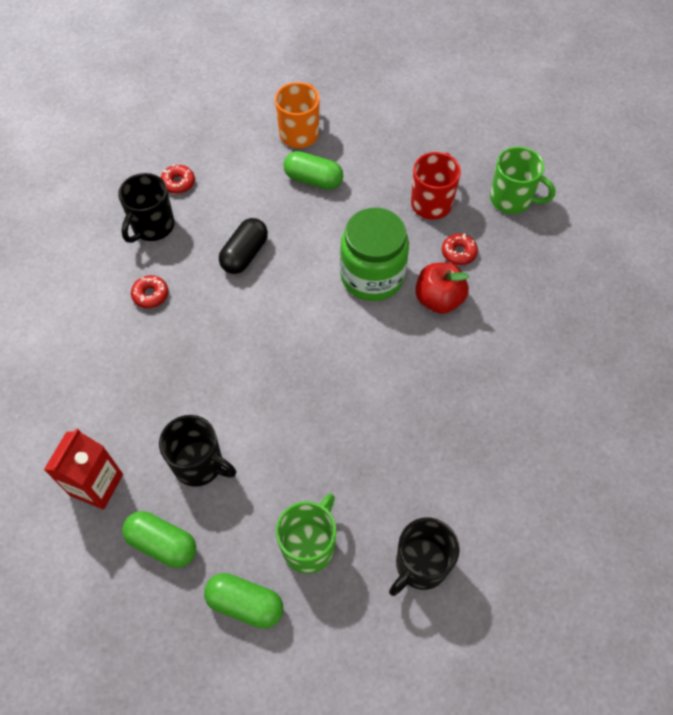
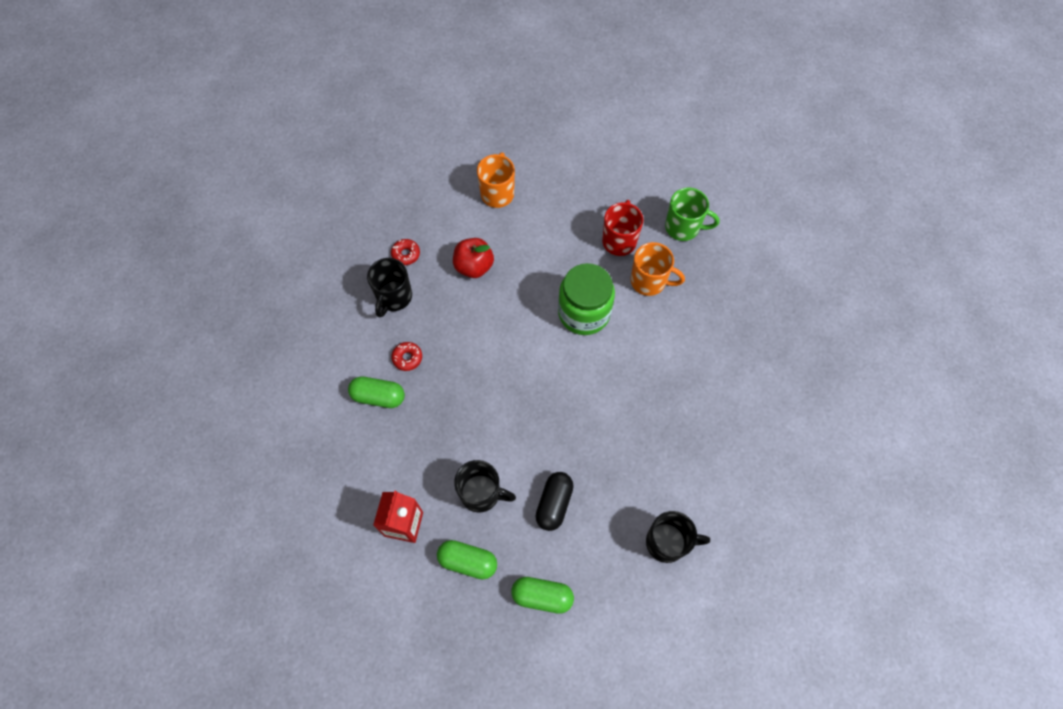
camera: 10 degrees left, 5 degrees up
black capsule [219,218,268,274] -> black capsule moved to [535,472,574,531]
green mug [276,494,336,574] -> none
green capsule [284,151,343,190] -> green capsule moved to [348,376,405,408]
black mug [389,517,460,596] -> black mug turned 120 degrees counterclockwise [646,511,710,563]
red apple [415,263,469,314] -> red apple moved to [453,238,494,278]
red donut [442,234,478,265] -> orange mug [631,242,685,296]

